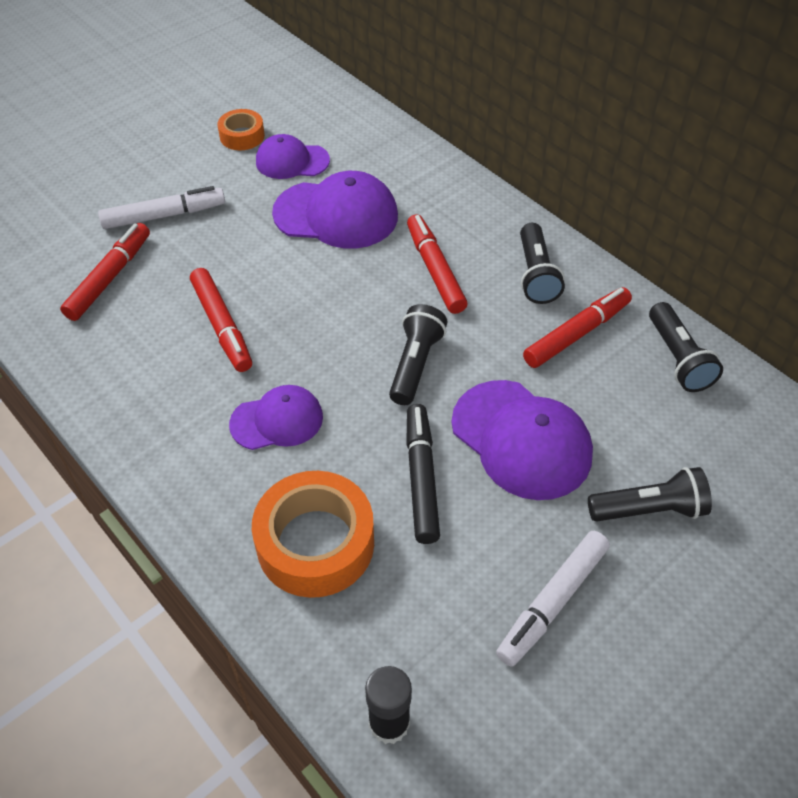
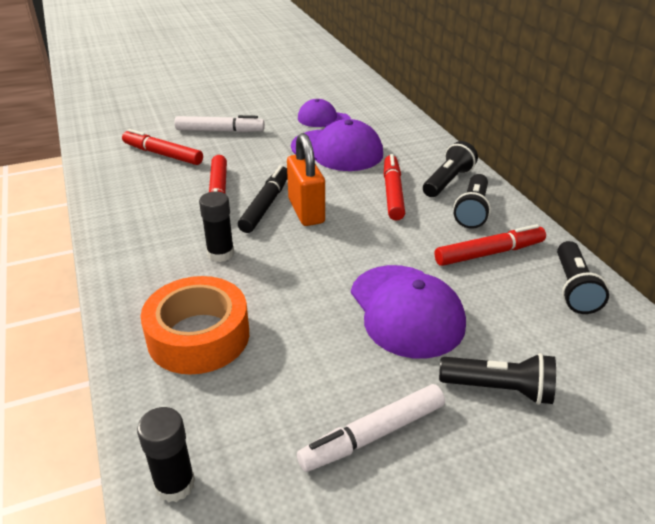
camera: 20 degrees right, 15 degrees down
red marker [60,223,150,321] -> red marker turned 105 degrees counterclockwise [122,129,203,165]
orange tape [217,109,265,150] -> none
purple cap [229,385,323,450] -> black glue stick [199,191,234,262]
black flashlight [389,304,447,405] -> black flashlight moved to [423,141,478,197]
black marker [406,404,440,544] -> black marker moved to [238,165,288,233]
none -> orange padlock [287,133,325,226]

